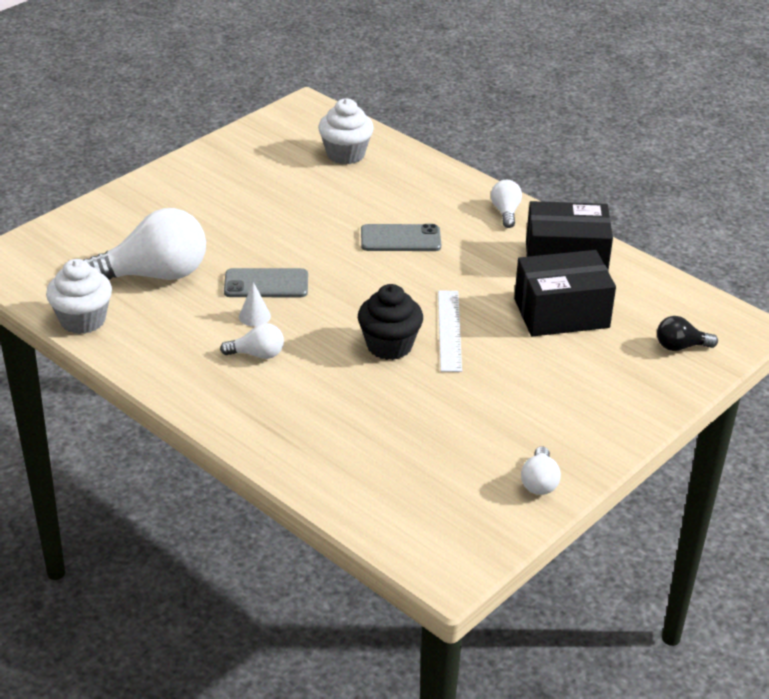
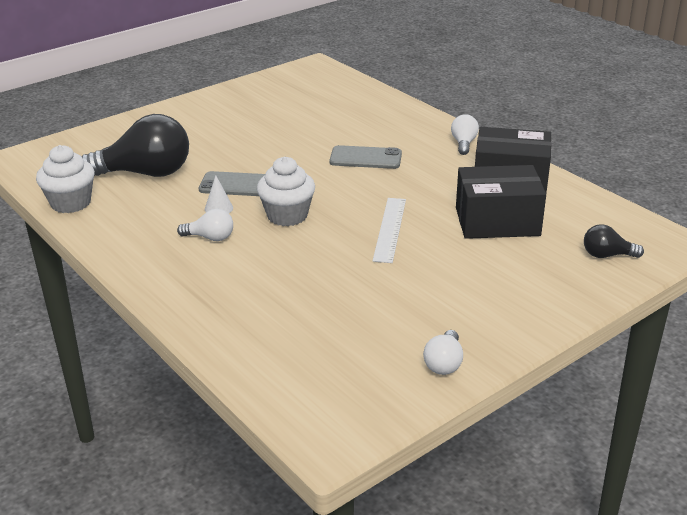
camera: 10 degrees right, 5 degrees down
white light bulb [84,208,206,280] -> black light bulb [81,114,189,177]
white cupcake [318,98,374,164] -> white cupcake moved to [257,157,315,226]
black cupcake [358,284,423,360] -> none

